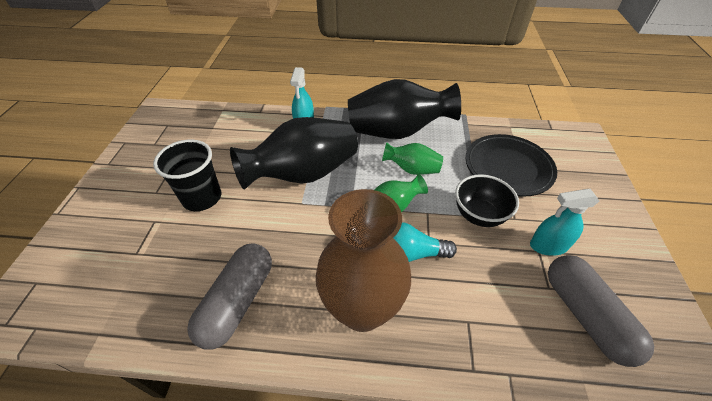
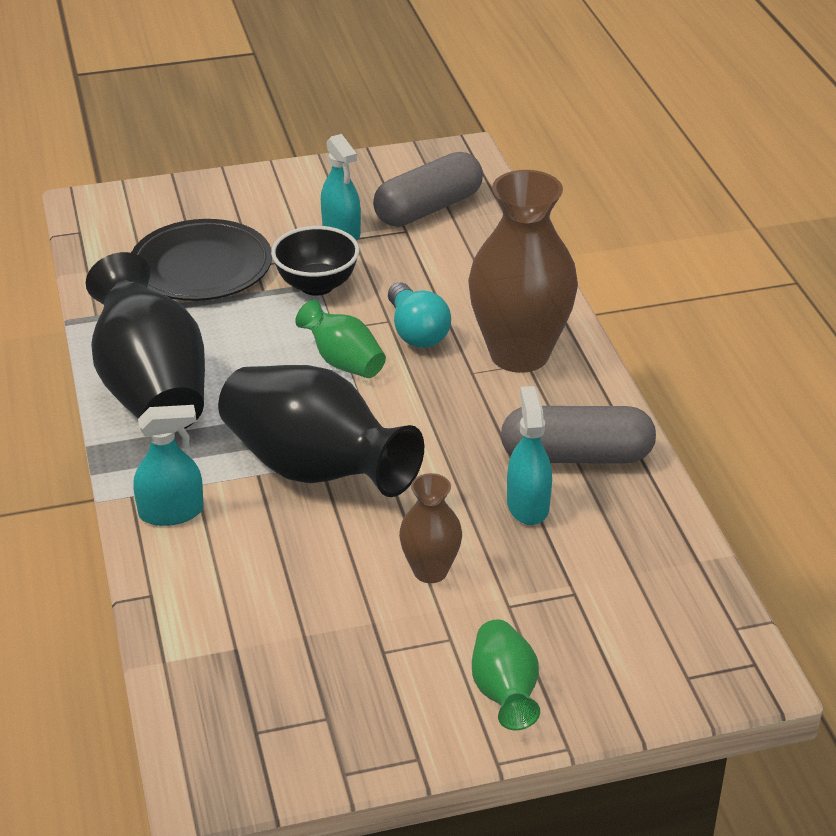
camera: 110 degrees left, 10 degrees down
black cup [153,139,221,211] -> brown vase [399,473,462,583]
green vase [382,142,443,175] -> green vase moved to [472,619,540,731]
none -> turquoise spray bottle [507,386,552,525]

